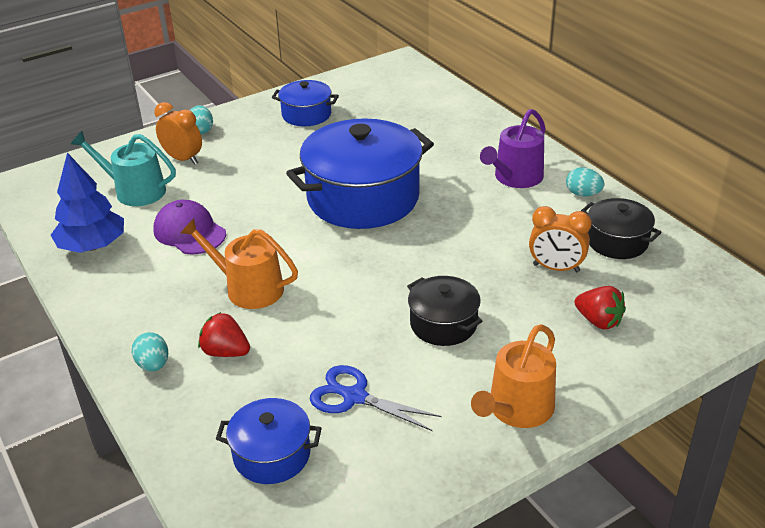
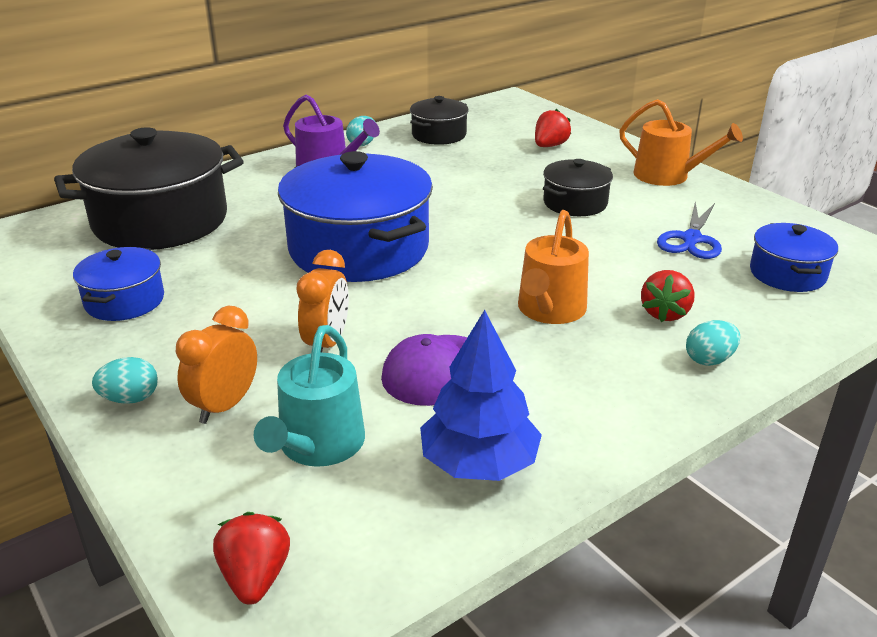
camera: 95 degrees left, 5 degrees down
orange clock [529,206,592,272] -> orange clock moved to [296,250,349,353]
none -> black pot [54,127,244,250]
none -> red strawberry [213,512,290,605]

